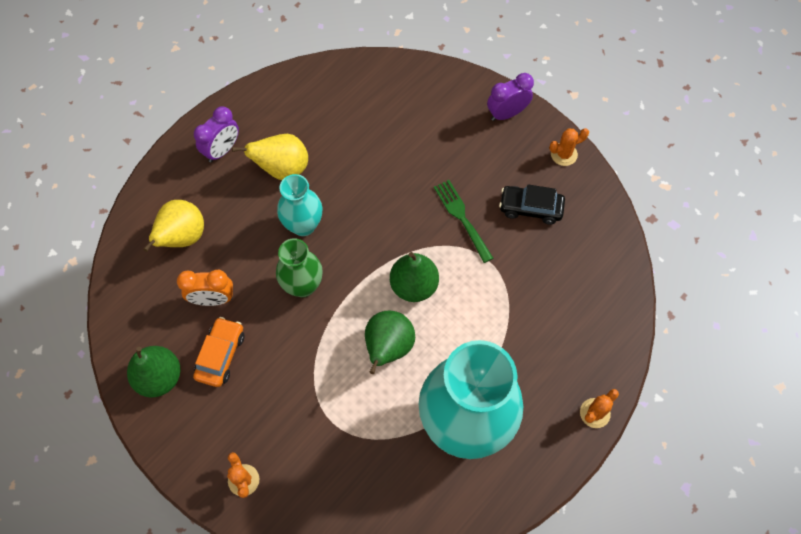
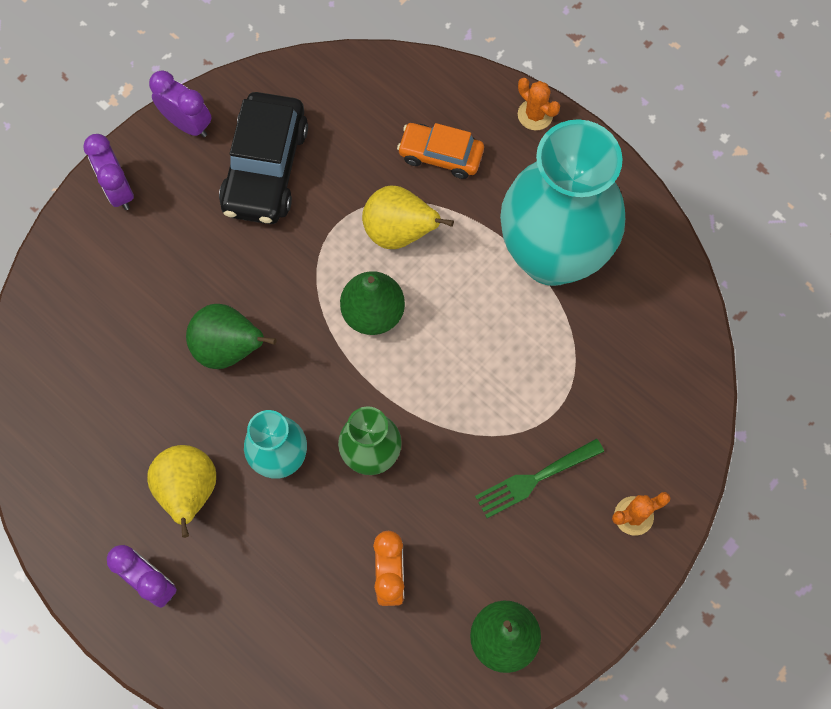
camera: 90 degrees left, 5 degrees up
yellow pear [143,200,204,252] -> yellow pear moved to [362,185,454,249]
orange car [193,317,244,387] -> orange car moved to [397,123,484,179]
green pear [365,310,415,374] -> green pear moved to [186,304,277,369]
green fork [434,180,493,263] -> green fork moved to [475,438,604,518]
black car [499,184,565,225] -> black car [219,92,308,224], size x1.64
orange cactus [549,128,589,166] -> purple clock [149,71,212,137]

